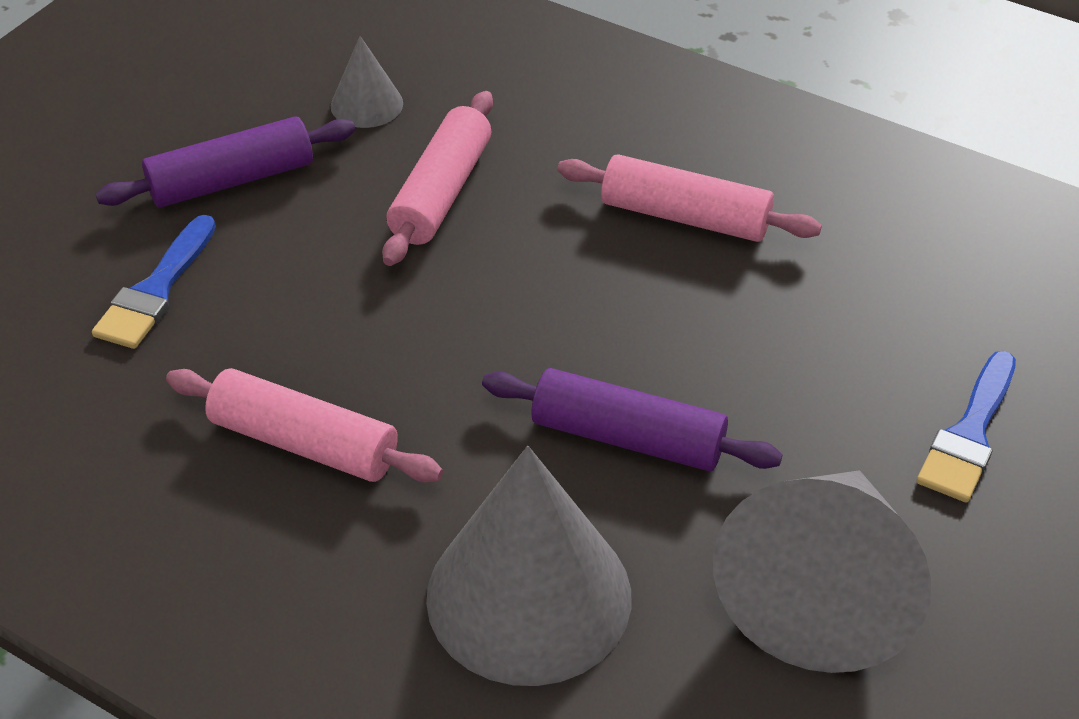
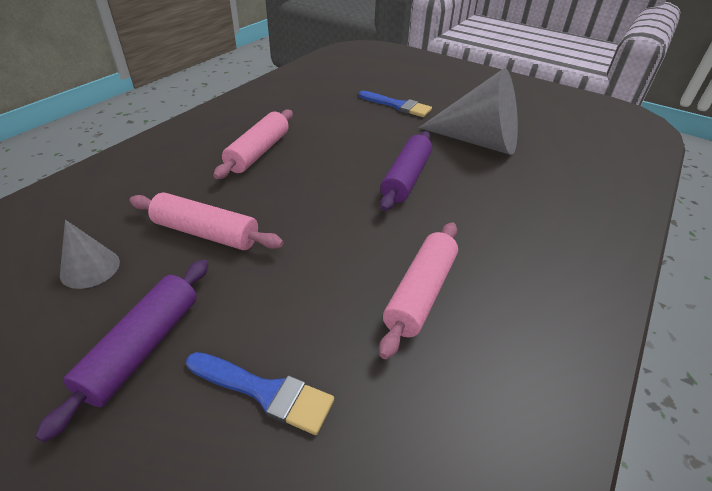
camera: 90 degrees left, 5 degrees down
purple rolling pin [96,116,355,207] -> purple rolling pin turned 45 degrees clockwise [35,259,208,442]
grey cone [426,446,631,686] -> none

